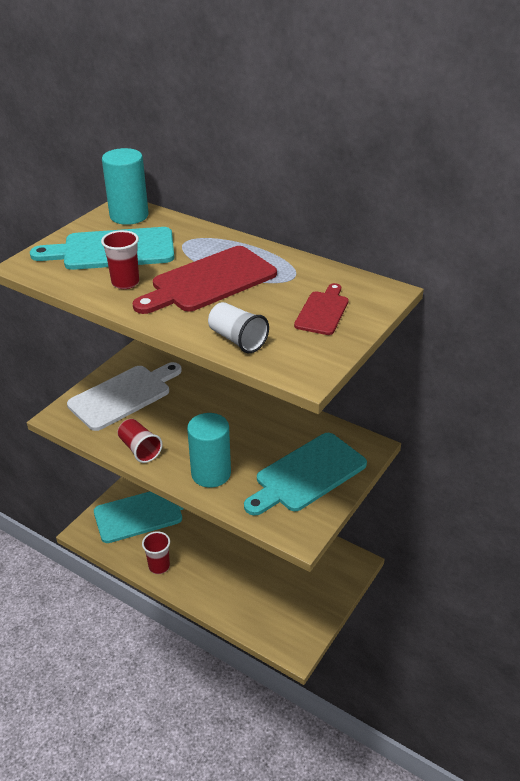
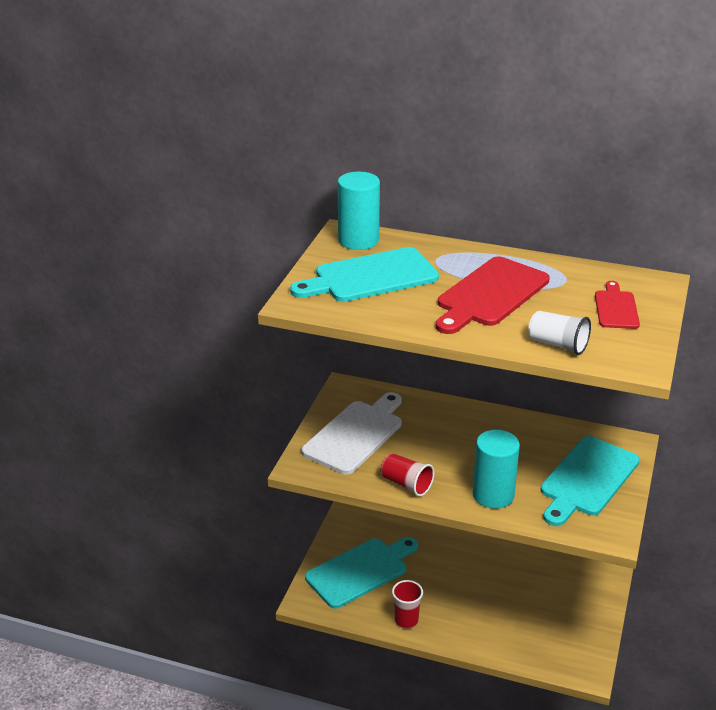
camera: 15 degrees left, 5 degrees down
red cup [101,230,139,289] -> none

